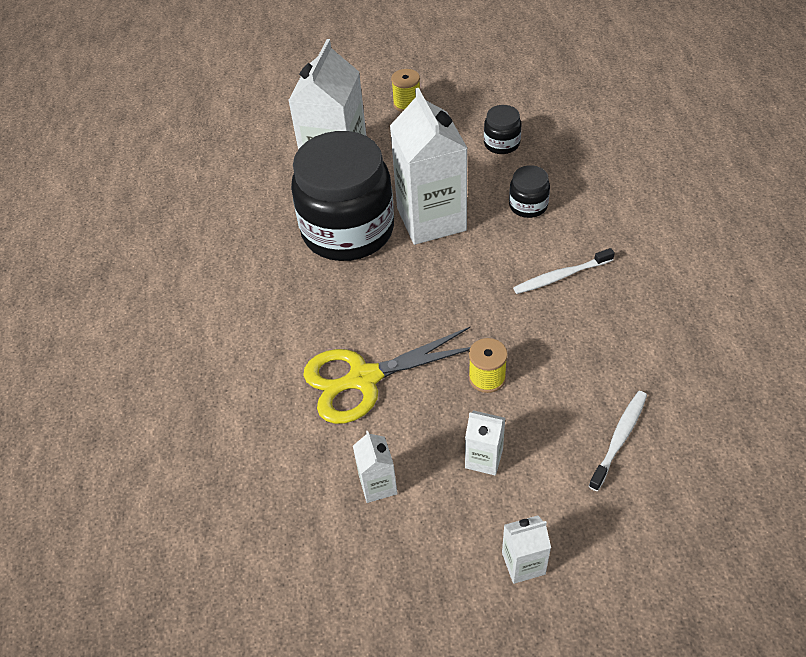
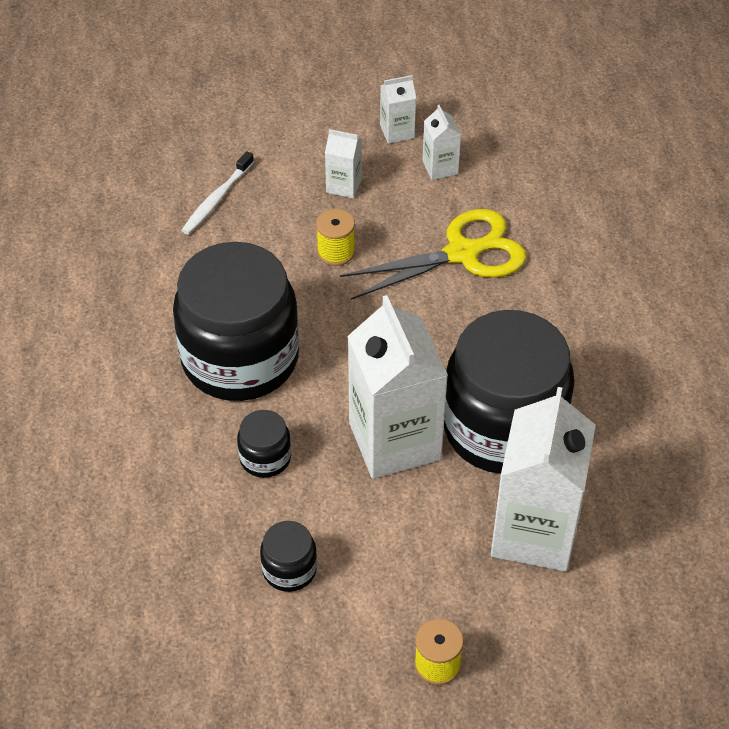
camera: 175 degrees right, 0 degrees up
white carton [502,515,551,584] -> white carton moved to [380,75,416,144]
white toothbrush [513,248,615,294] -> black jar [173,242,299,401]

